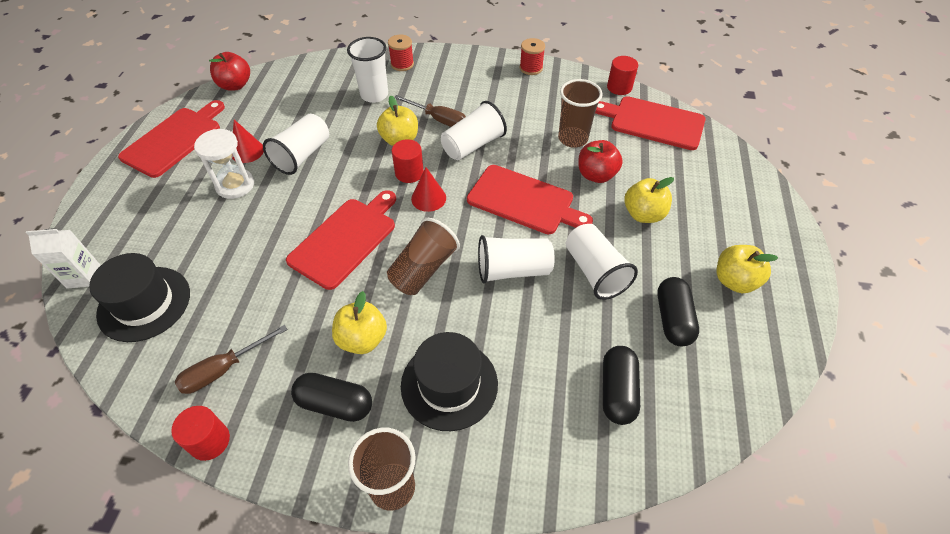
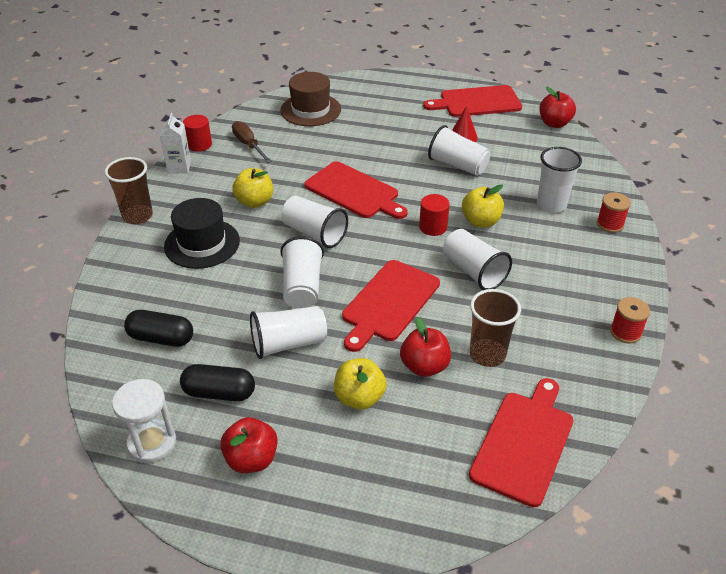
camera: 95 degrees right, 10 degrees down
white carton [26,228,101,289] -> white carton moved to [160,113,191,174]
black hat [89,253,190,342] -> brown hat [280,72,341,126]
red cutting board [118,100,225,178] -> red cutting board turned 135 degrees clockwise [423,85,522,117]
white hourglass [194,129,254,199] -> white hourglass moved to [112,379,176,463]
black capsule [291,373,372,422] -> none
brown cup [387,218,460,295] -> white cup [281,196,348,248]
brown screwdriver [394,95,466,127] -> none
red cone [411,167,446,212] -> none
red cylinder [607,56,638,95] -> none
yellow apple [717,245,778,293] -> red apple [220,417,278,473]

